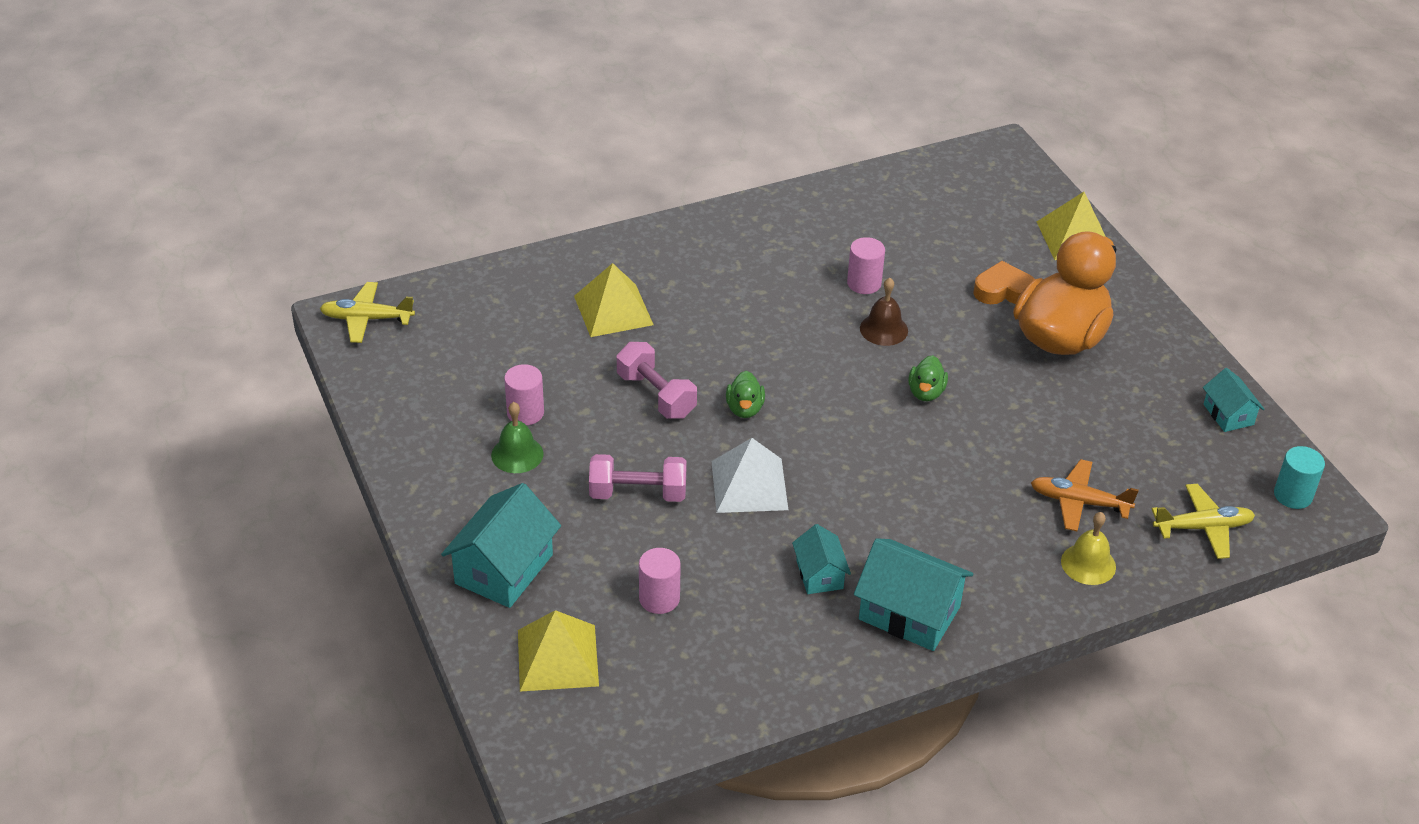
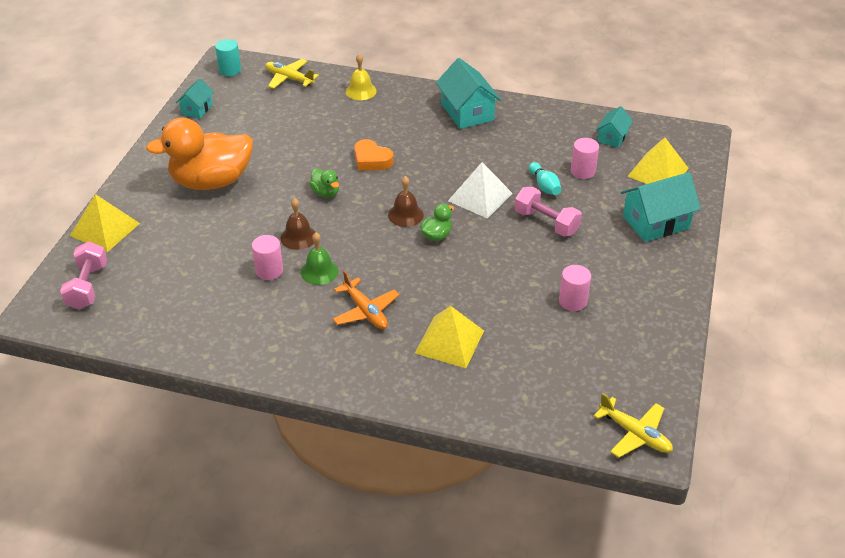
camera: 140 degrees left, 0 degrees up
green bell [491,402,543,473] -> green bell moved to [301,232,338,285]
pink dumbbell [617,342,697,419] -> pink dumbbell moved to [60,242,107,309]
turquoise house [792,524,851,594] -> turquoise house moved to [596,106,633,148]
green duck [908,355,948,401] -> green duck turned 90 degrees clockwise [309,169,339,197]
orange heart [973,261,1035,304] -> orange heart moved to [354,139,394,171]
orange plane [1031,459,1139,531] -> orange plane moved to [332,270,399,329]
none -> brown bell [388,176,424,227]
none -> turquoise bowling pin [529,162,561,195]

